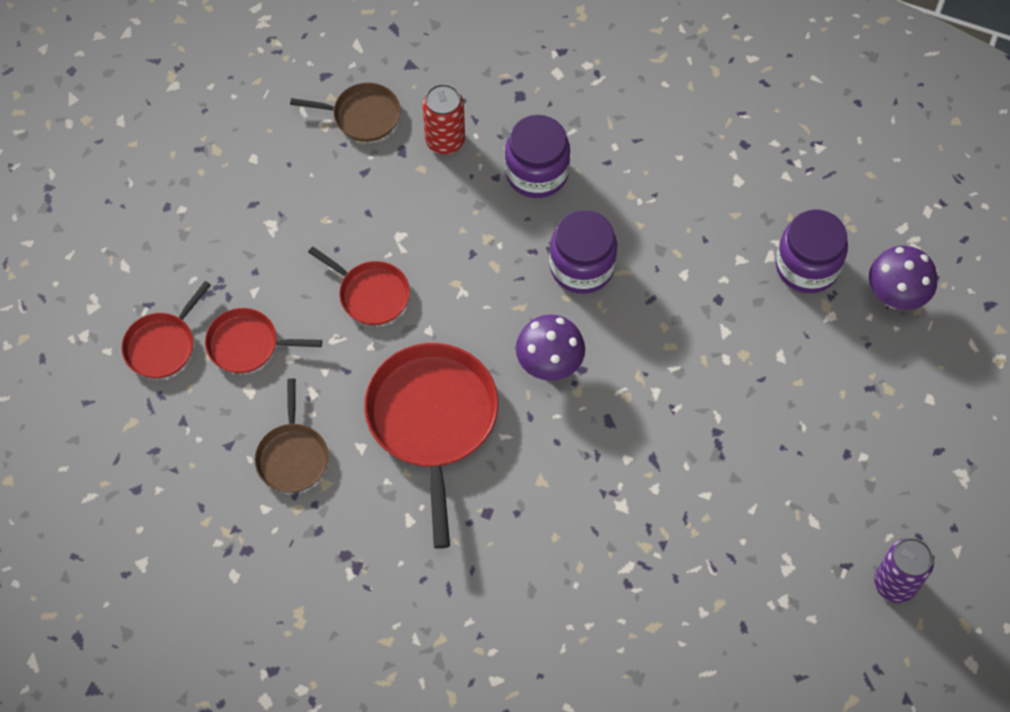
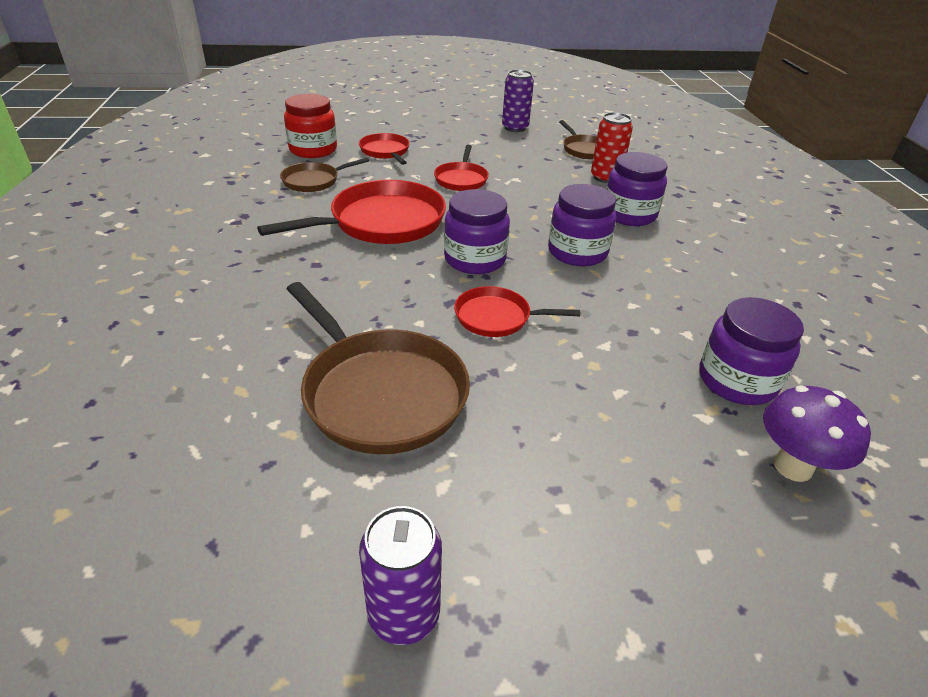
camera: 60 degrees right, 25 degrees down
red pan [122,281,211,378] -> red pan moved to [454,286,580,337]
purple mushroom [516,315,585,381] -> purple jar [444,189,510,274]
none -> red jar [284,94,337,158]
none -> brown pan [287,282,470,454]
none -> purple can [502,70,534,132]

